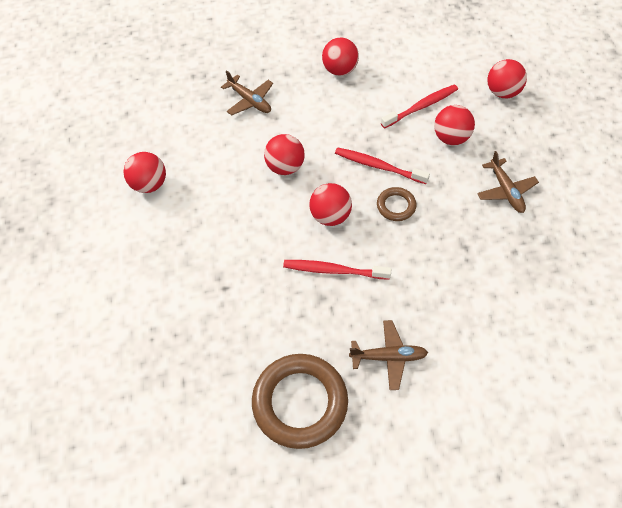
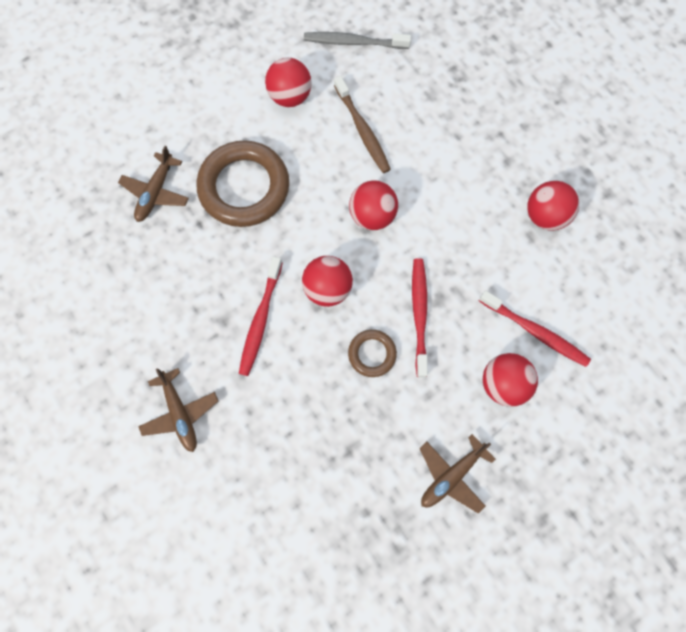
camera: 65 degrees right, 15 degrees up
brown plane [221,70,273,116] -> brown plane moved to [118,146,189,222]
brown ring [252,354,348,449] -> brown ring moved to [197,140,289,227]
red toothbrush [283,260,391,280] -> red toothbrush turned 150 degrees counterclockwise [239,256,283,376]
red ball [487,59,527,98] -> none
none -> grey toothbrush [304,32,411,49]
none -> brown toothbrush [334,76,391,173]

